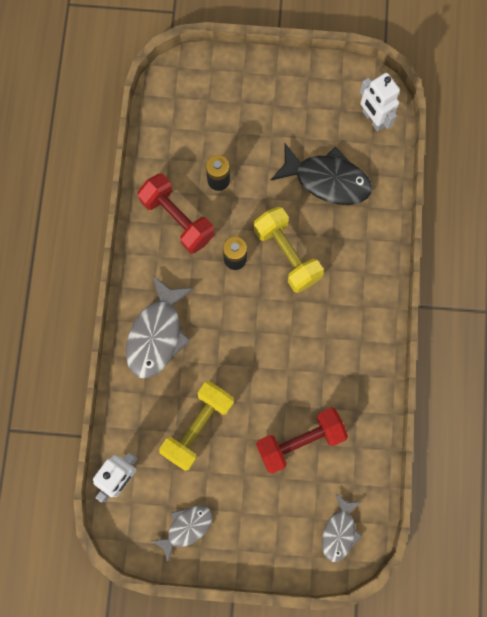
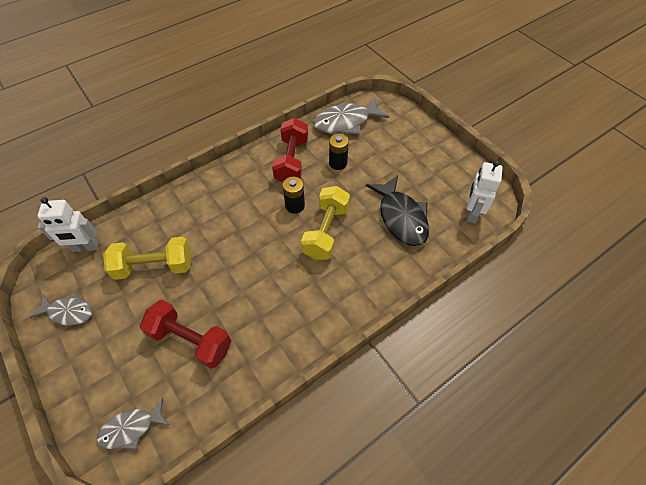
camera: 50 degrees right, 20 degrees down
grey fish [126,276,194,378] -> grey fish moved to [313,97,389,135]

